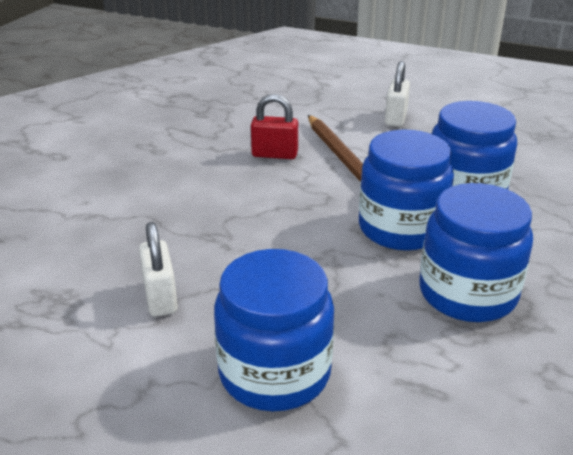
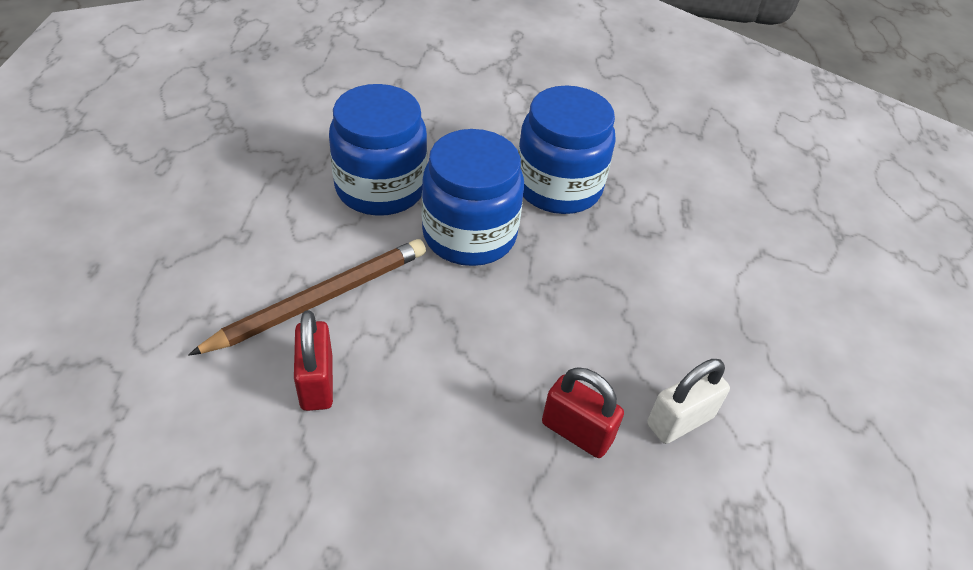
camera: 110 degrees left, 15 degrees up
blue jar [214,249,334,411] -> none
white padlock [385,61,410,127] -> none
none -> red padlock [542,367,624,458]

